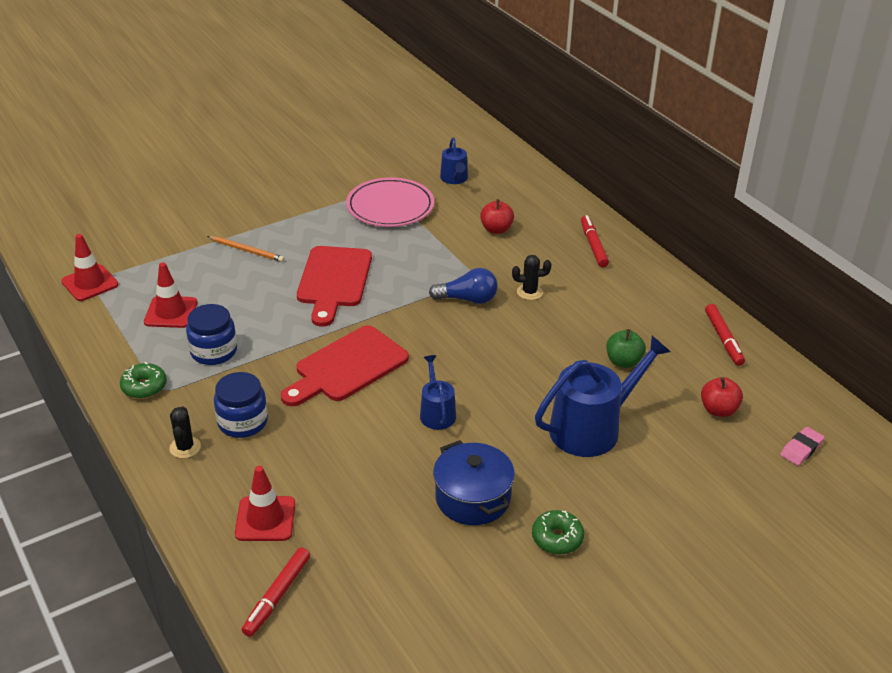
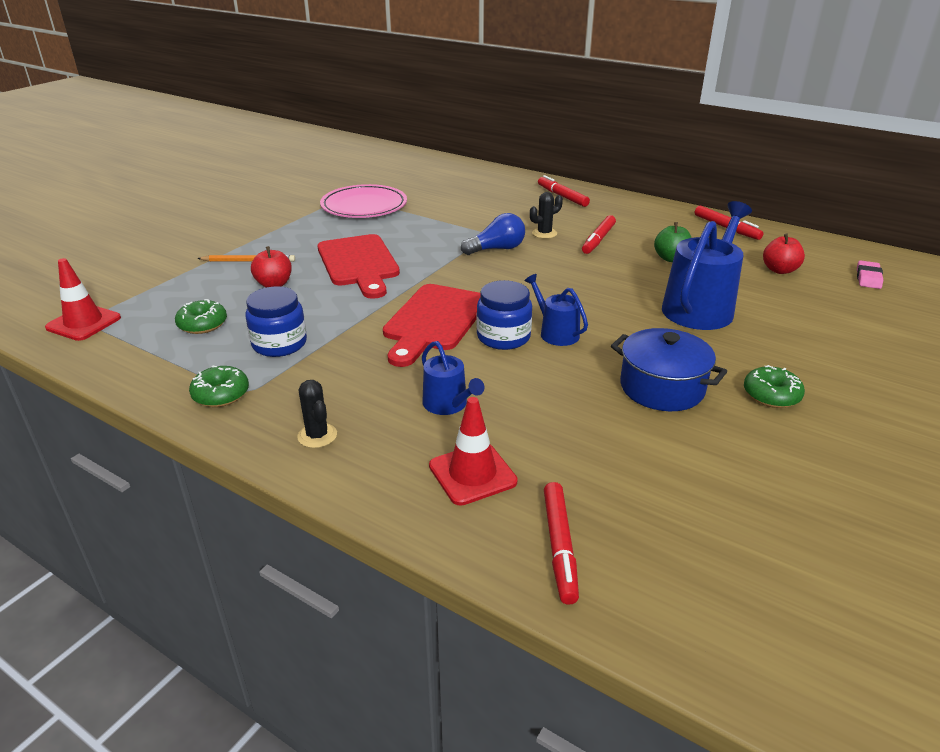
camera: 25 degrees left, 5 degrees down
red traffic cone [144,262,198,328] -> green donut [175,299,227,334]
blue jar [214,372,268,438] -> blue jar moved to [476,280,532,350]
blue watering can [440,137,468,184] -> blue watering can moved to [422,341,484,415]
red apple [480,199,514,234] -> red apple moved to [251,246,292,288]
none -> red marker [582,215,616,254]

